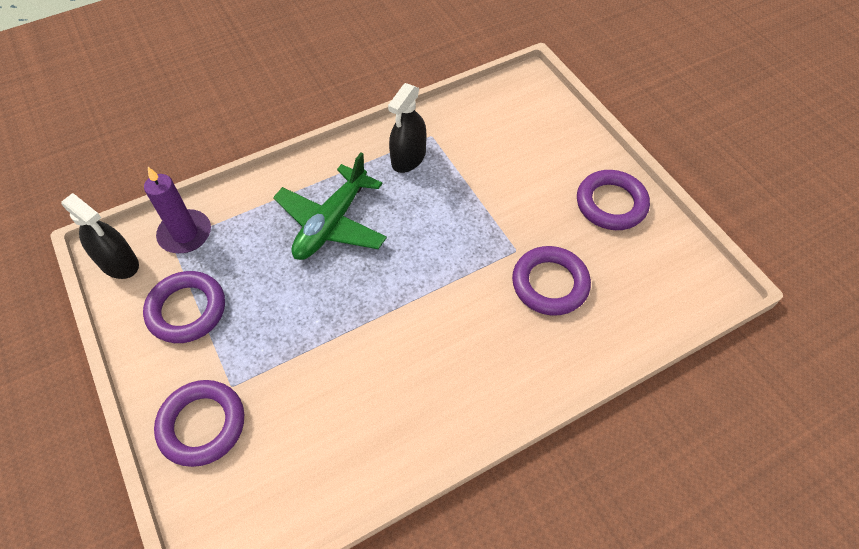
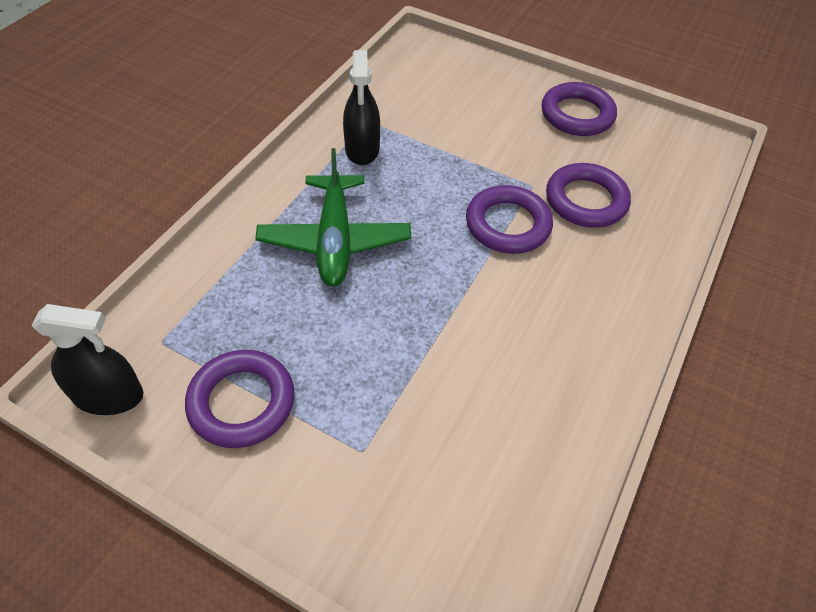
camera: 35 degrees left, 5 degrees down
purple candle [144,167,211,253] -> none
purple ring [154,380,244,467] -> purple ring moved to [466,185,553,254]

